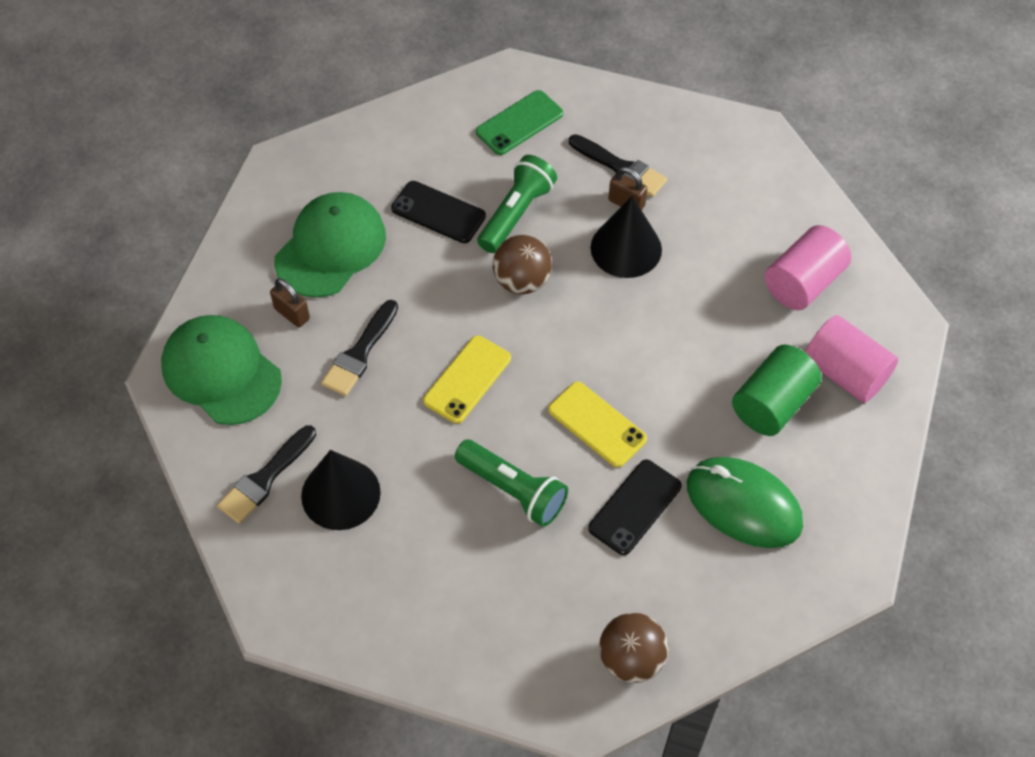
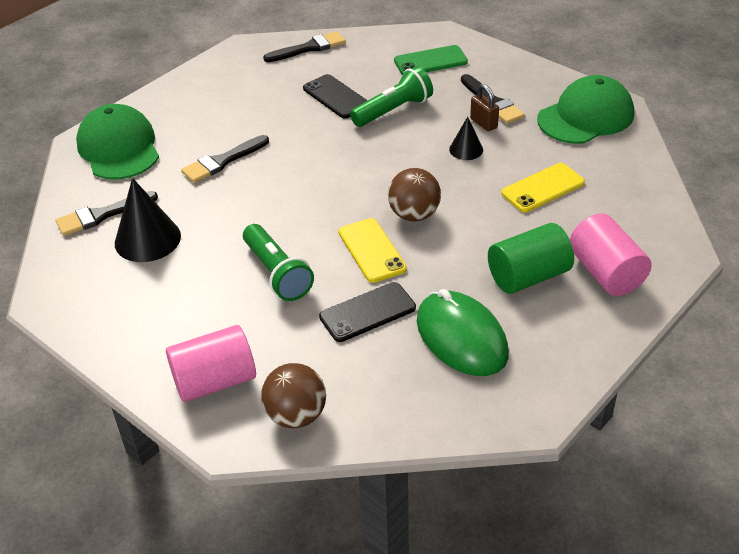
camera: 25 degrees right, 15 degrees down
brown padlock [270,278,310,327] -> none
green cap [274,192,386,298] -> green cap moved to [537,75,634,144]
yellow phone [423,336,511,424] -> yellow phone moved to [501,163,585,212]
brown ball [493,235,552,294] -> brown ball moved to [388,168,441,221]
black cone [591,196,662,278] -> black cone [449,117,483,160], size x0.56
pink cylinder [765,225,851,310] -> pink cylinder moved to [166,325,256,402]
none -> black brush [263,31,346,62]

